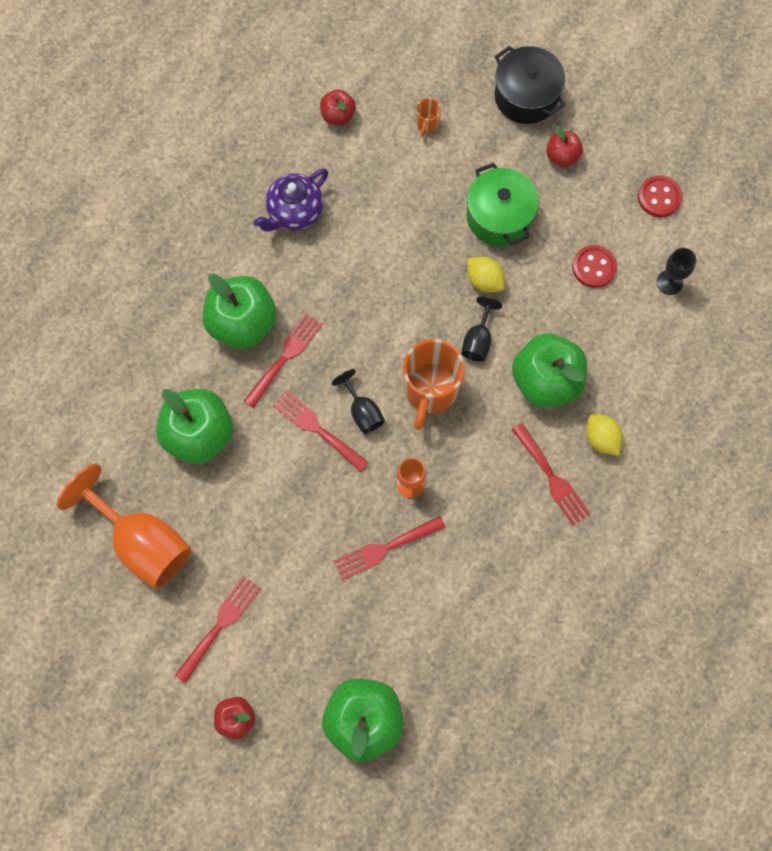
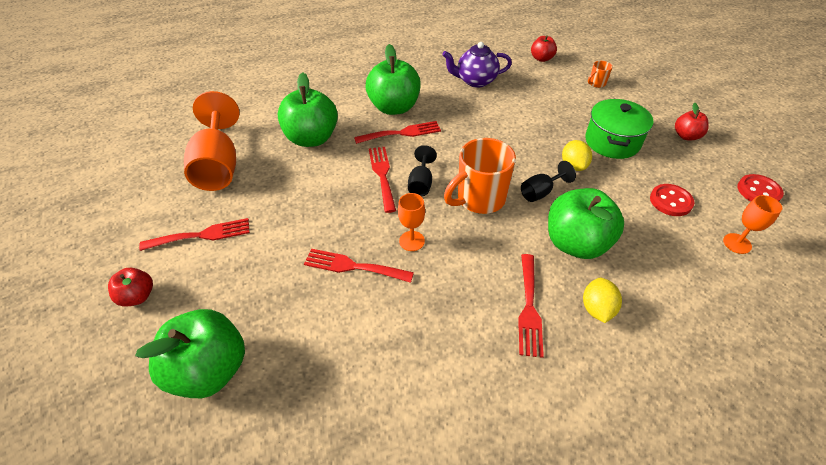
camera: 40 degrees right, 25 degrees down
black pot [494,46,565,124] -> none
black goblet [656,248,696,295] -> orange goblet [723,195,782,254]

